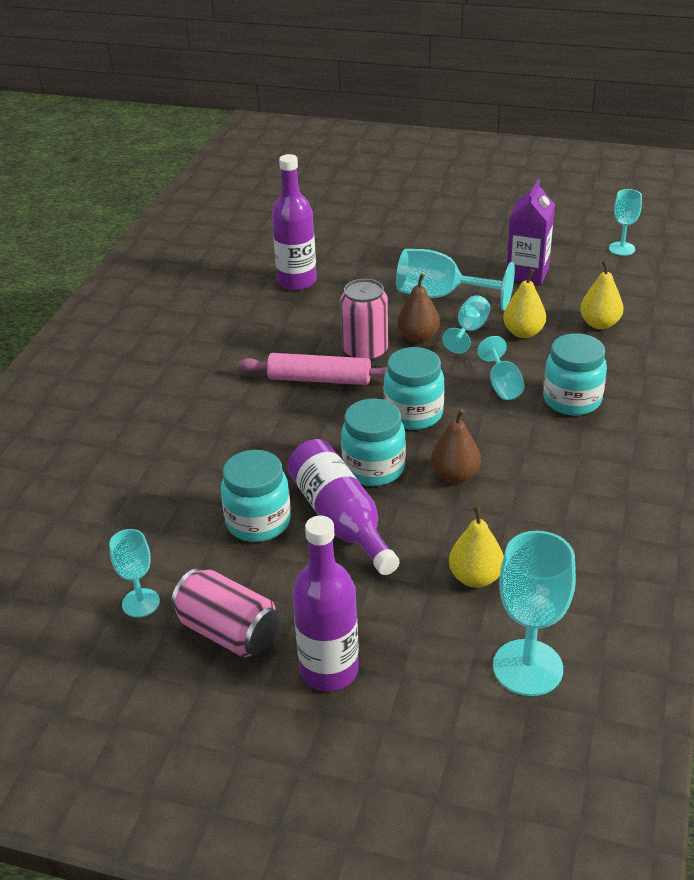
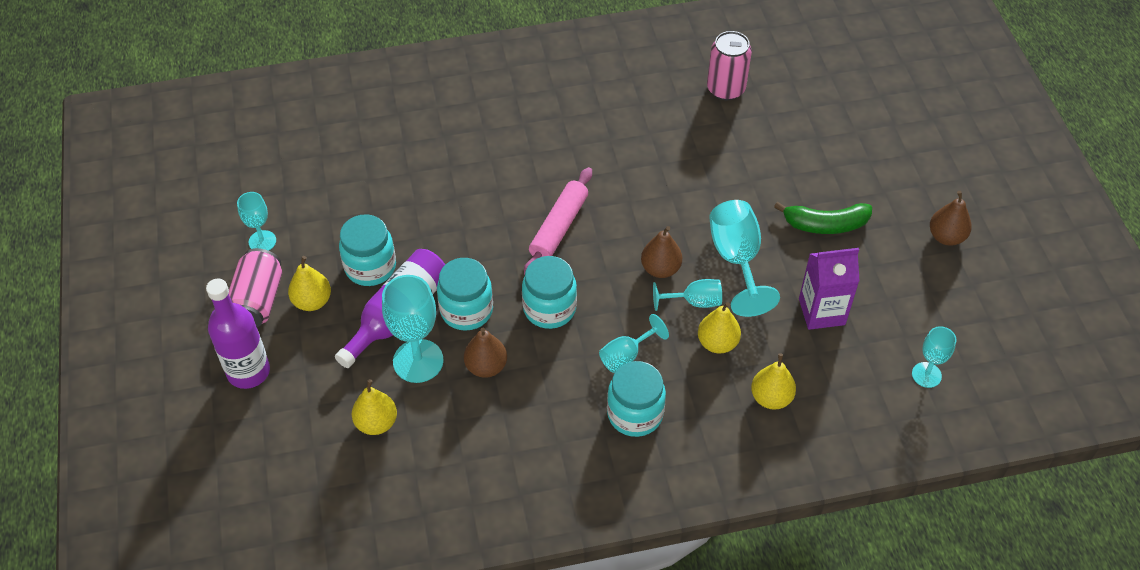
camera: 60 degrees right, 15 degrees up
pink rolling pin [239,353,387,385] -> pink rolling pin turned 45 degrees clockwise [524,167,592,275]
purple bottle [272,154,317,290] -> none
pink can [340,279,388,362] -> pink can moved to [707,31,752,100]
turquoise goblet [493,531,576,696] -> turquoise goblet moved to [382,275,444,383]
none -> yellow pear [288,256,331,311]
none -> green banana [774,202,872,234]
none -> brown pear [930,191,972,246]

